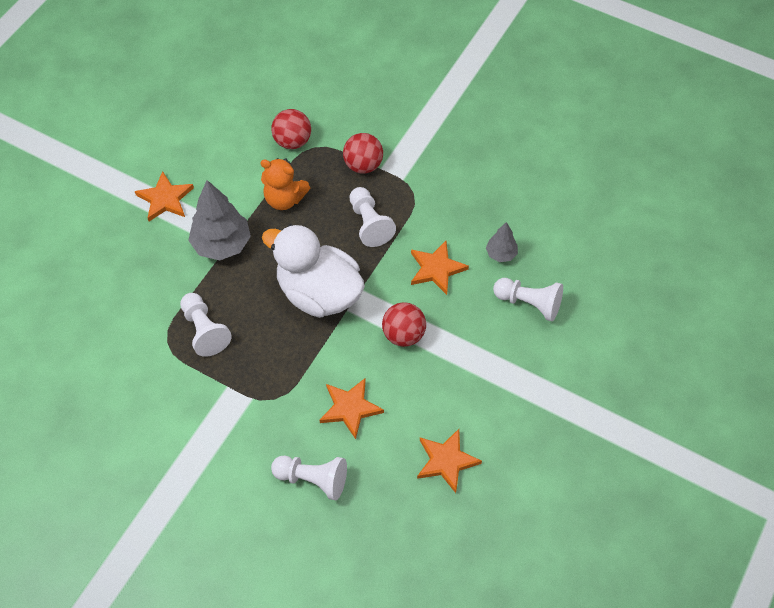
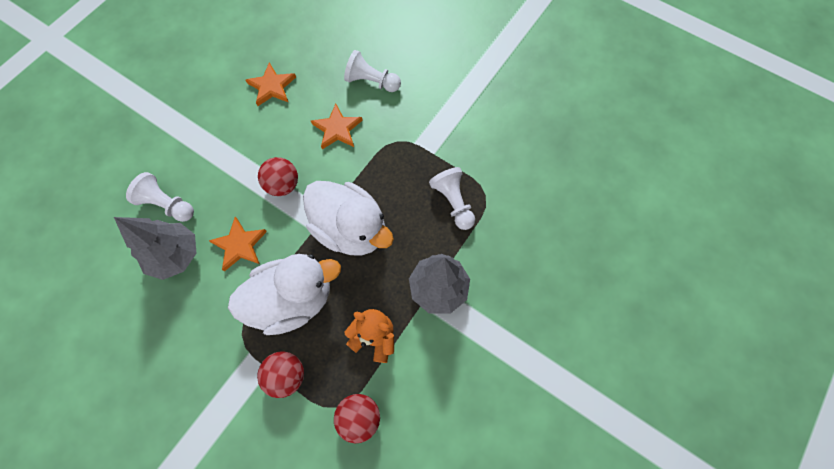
camera: 175 degrees left, 10 degrees up
orange star [135,171,194,221] -> none
white pawn [350,187,396,247] -> white duck [228,254,341,335]
grey tree [486,222,518,262] -> grey tree [114,217,197,280], size x1.91

